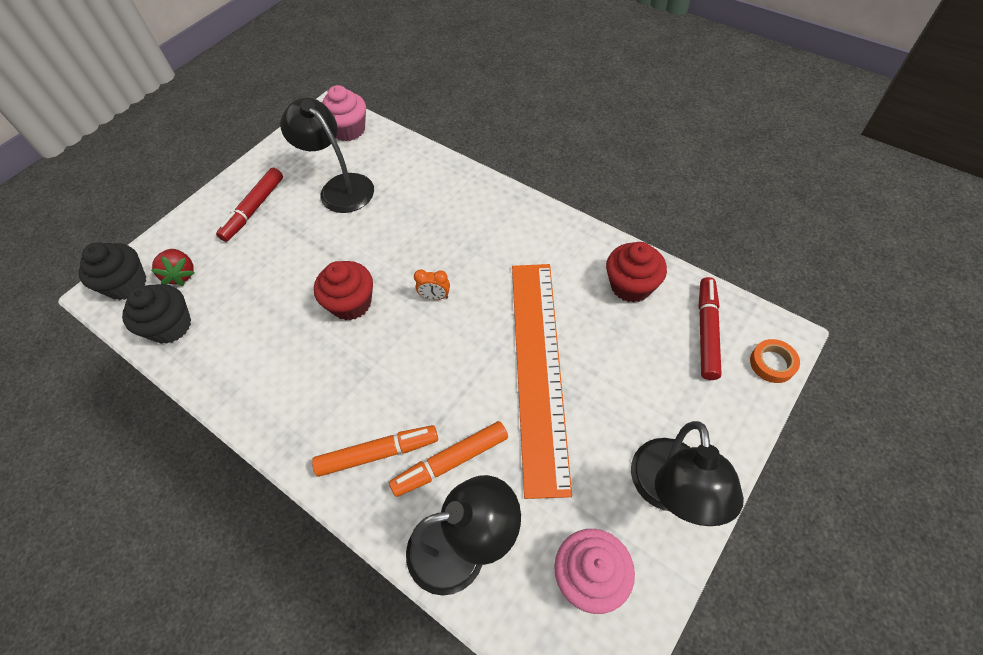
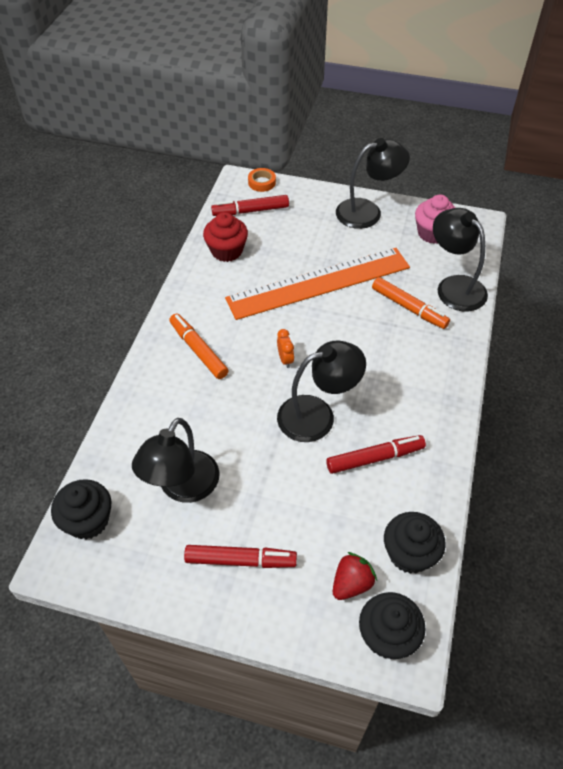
camera: 115 degrees left, 5 degrees down
orange marker [312,425,438,477] -> orange marker moved to [169,314,229,379]
red cupcake [314,261,373,321] -> black lamp [277,340,366,442]
pink cupcake [322,85,366,141] -> black cupcake [51,479,111,539]
none -> red marker [326,435,426,474]

